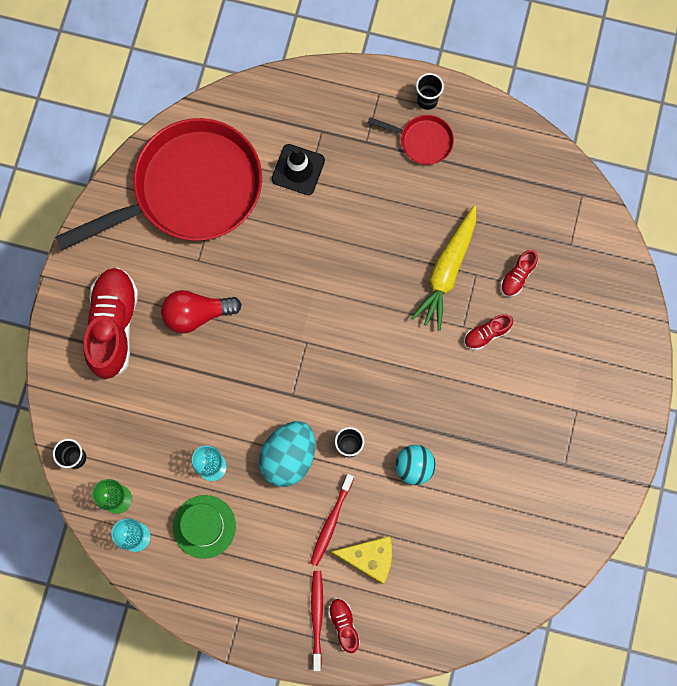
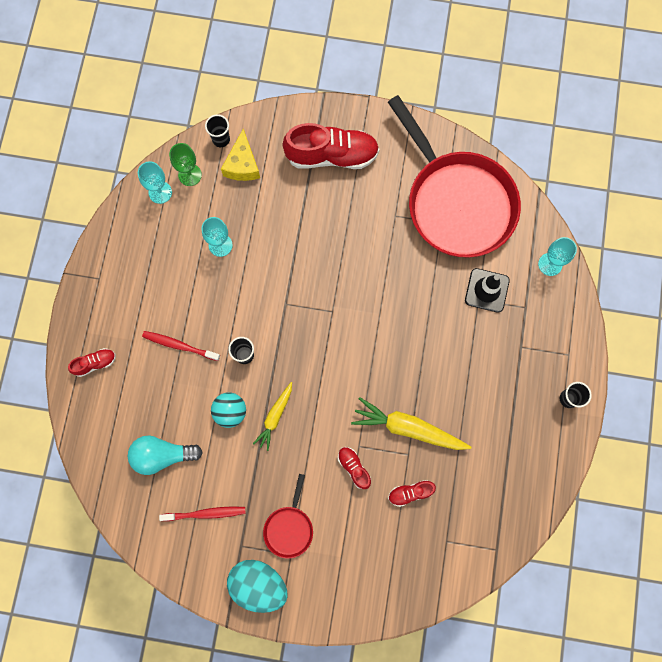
camera: 85 degrees right, 0 degrees up
red light bulb [161,290,242,333] -> none
green hat [173,495,236,559] -> none
turquoise egg [259,421,315,487] -> turquoise egg moved to [227,560,288,613]
red toothbrush [311,571,323,671] -> red toothbrush moved to [159,506,245,521]
yellow cheese [331,536,392,584] -> yellow cheese moved to [221,129,260,181]
red pan [368,115,454,165] -> red pan moved to [263,474,313,559]
red shoe [500,250,538,297] -> red shoe turned 45 degrees counterclockwise [388,480,436,507]
none -> turquoise light bulb [128,436,203,475]
none -> yellow carrot [253,382,292,451]
none -> turquoise goblet [538,237,577,276]

